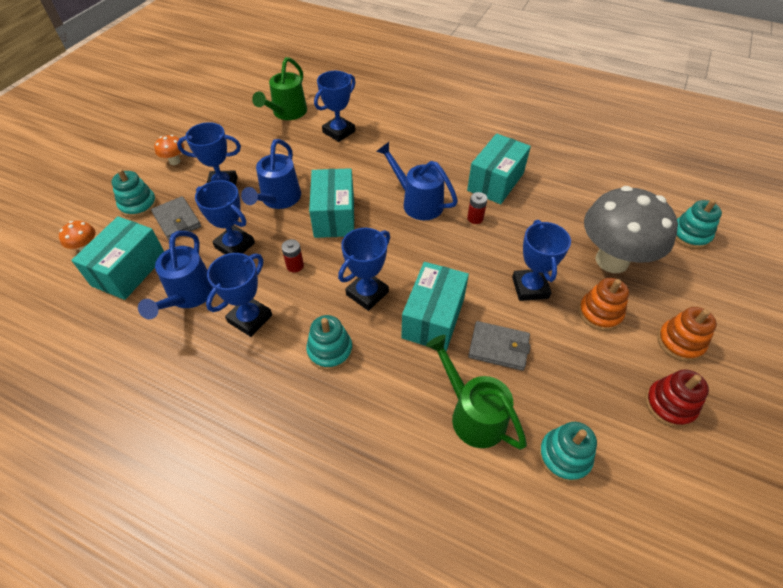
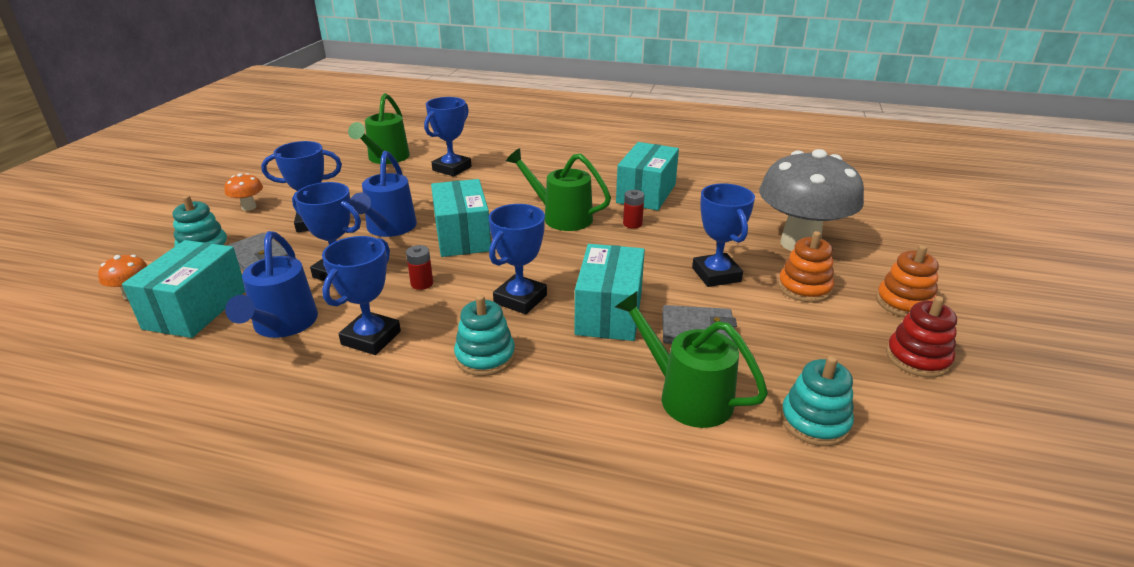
camera: 10 degrees left, 20 degrees down
blue watering can [376,142,458,220] -> green watering can [506,148,611,231]
turquoise stacking toy [675,199,722,249] -> none

